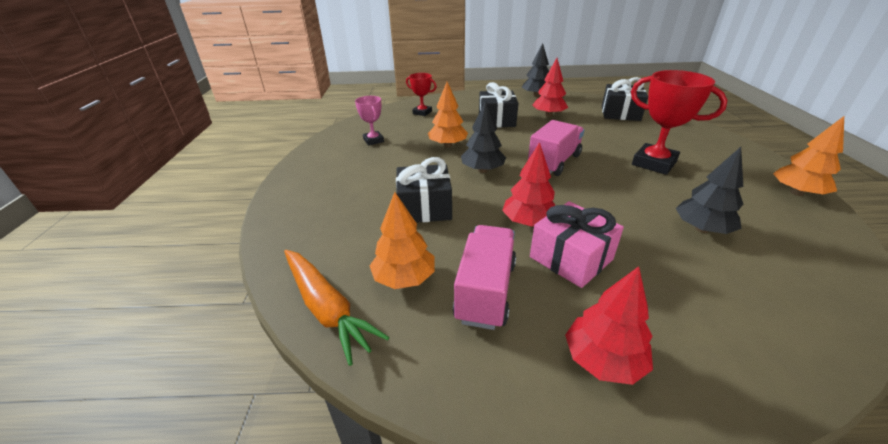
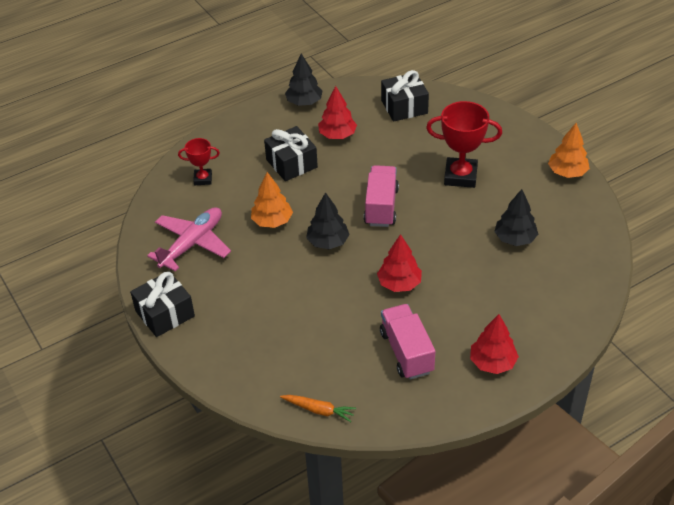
camera: 30 degrees left, 10 degrees up
orange carrot [284,250,390,366] -> orange carrot [280,395,356,422], size x0.62
pink trophy [355,96,384,145] -> pink plane [147,207,231,271]
orange tree [370,192,435,289] -> none
black gift [396,157,452,223] -> black gift moved to [130,271,195,337]
pink gift [530,201,624,288] -> none

